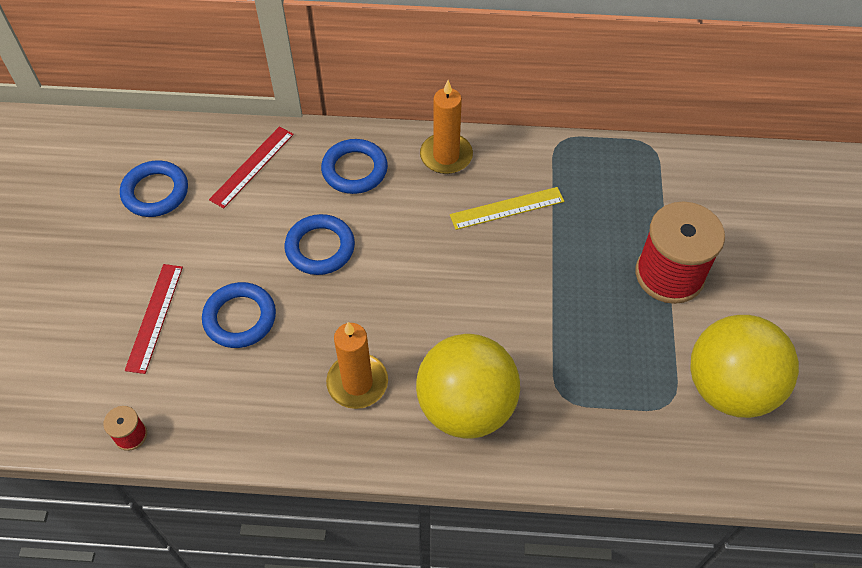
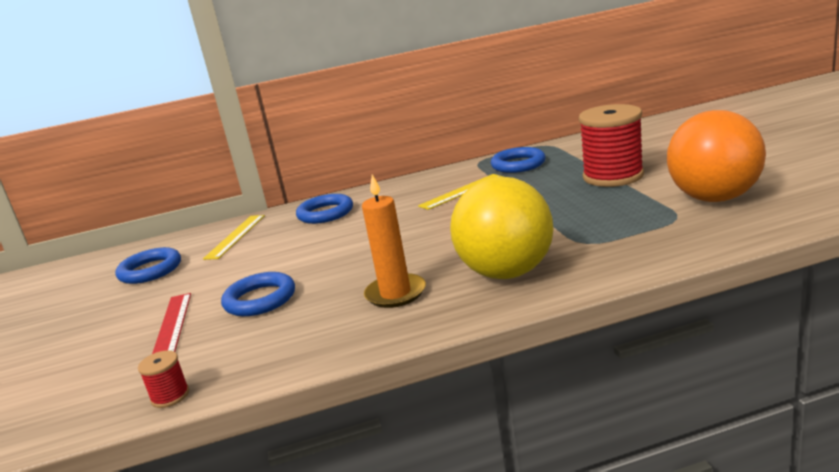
camera: 15 degrees left, 35 degrees down
red ruler [209,127,294,208] -> yellow ruler [203,215,265,260]
blue ring [285,214,355,275] -> blue ring moved to [491,147,546,173]
orange candle [420,80,473,174] -> none
yellow ball [690,315,799,418] -> orange ball [667,110,766,202]

